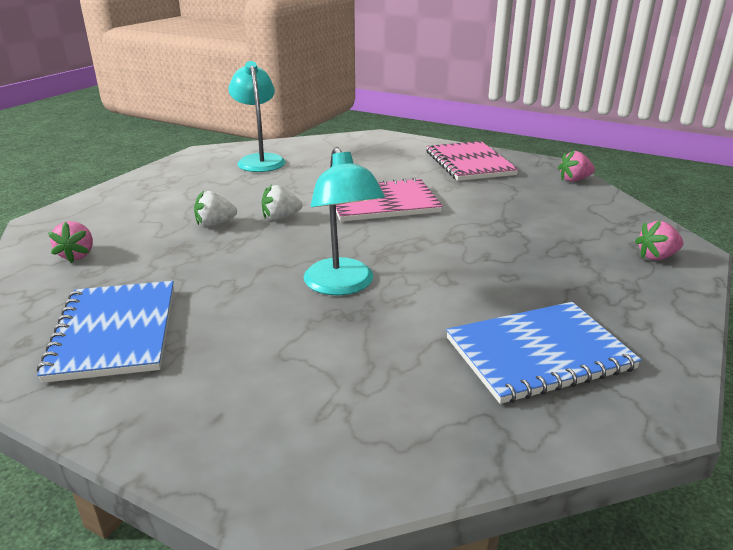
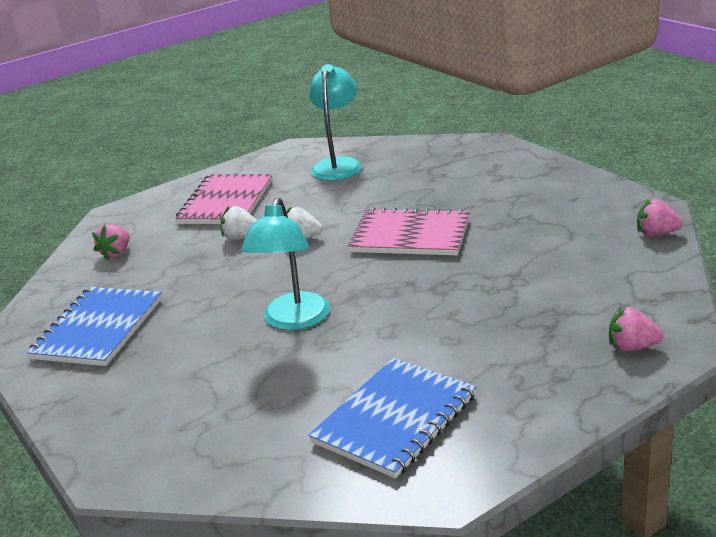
camera: 30 degrees right, 0 degrees up
pink notebook [426,141,519,181] -> pink notebook moved to [175,174,272,224]
blue notebook [446,302,642,404] -> blue notebook turned 60 degrees counterclockwise [309,358,476,479]

